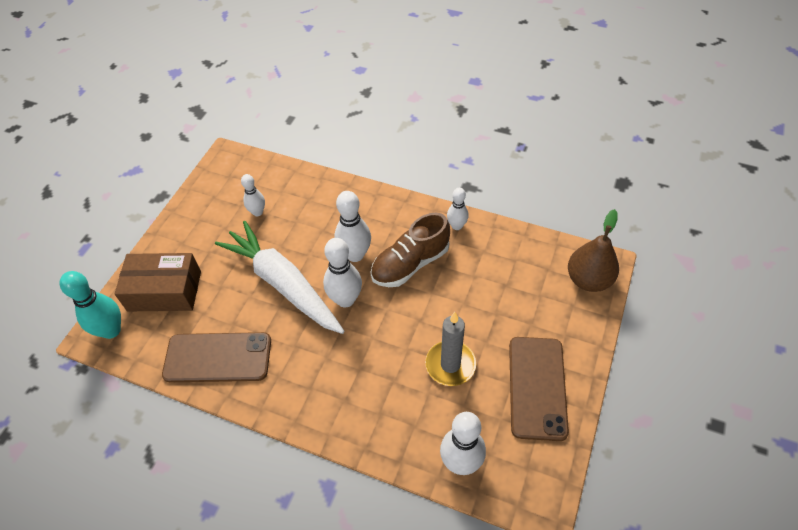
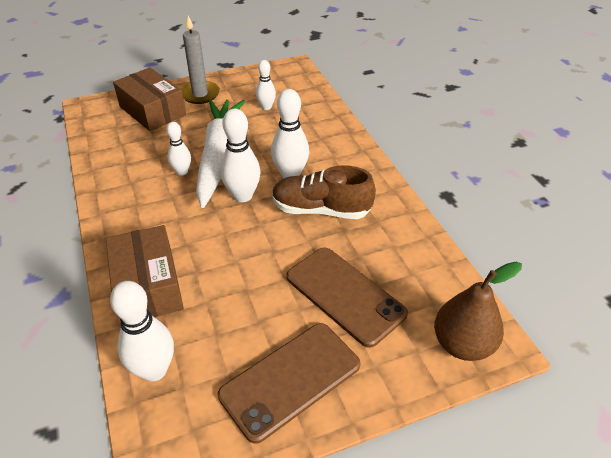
camera: 45 degrees right, 10 degrees down
turquoise bowling pin [59,271,121,339] -> none
brown phone [162,332,271,382] -> brown phone moved to [286,247,408,348]
grey candle [425,312,476,386] -> grey candle moved to [181,16,220,104]
white bowling pin [447,188,469,230] -> white bowling pin moved to [167,122,191,176]
none -> brown box [106,225,184,321]

